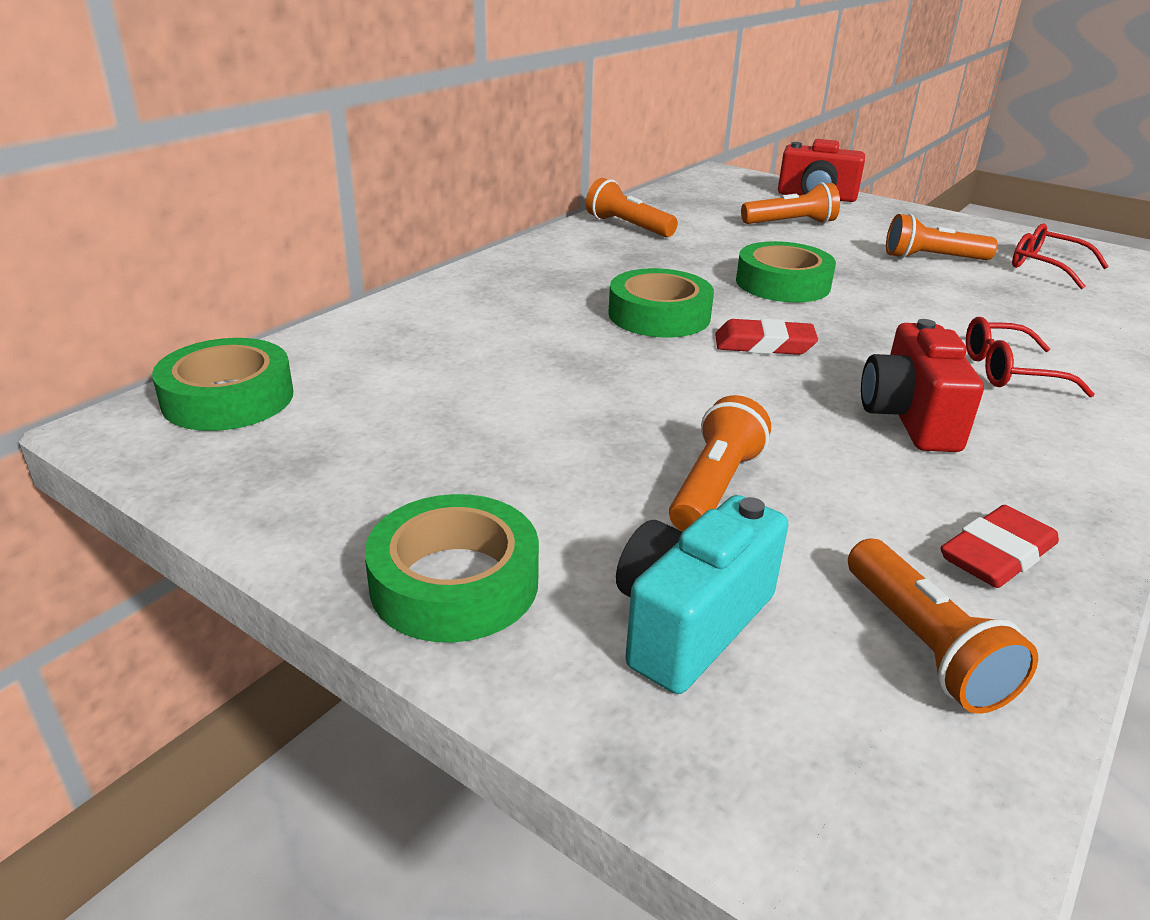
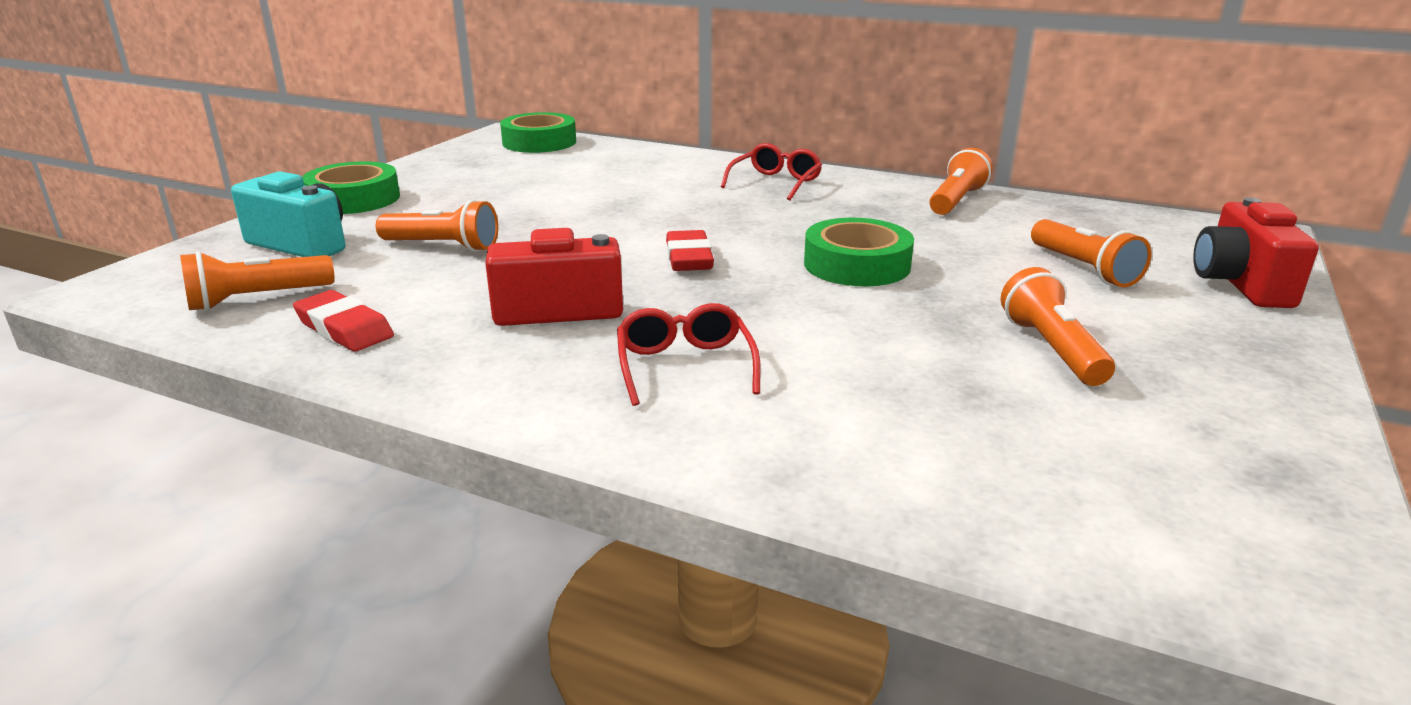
camera: 80 degrees right, 5 degrees down
green tape [608,268,714,337] -> none
red glasses [1012,224,1109,289] -> red glasses moved to [721,143,822,200]

